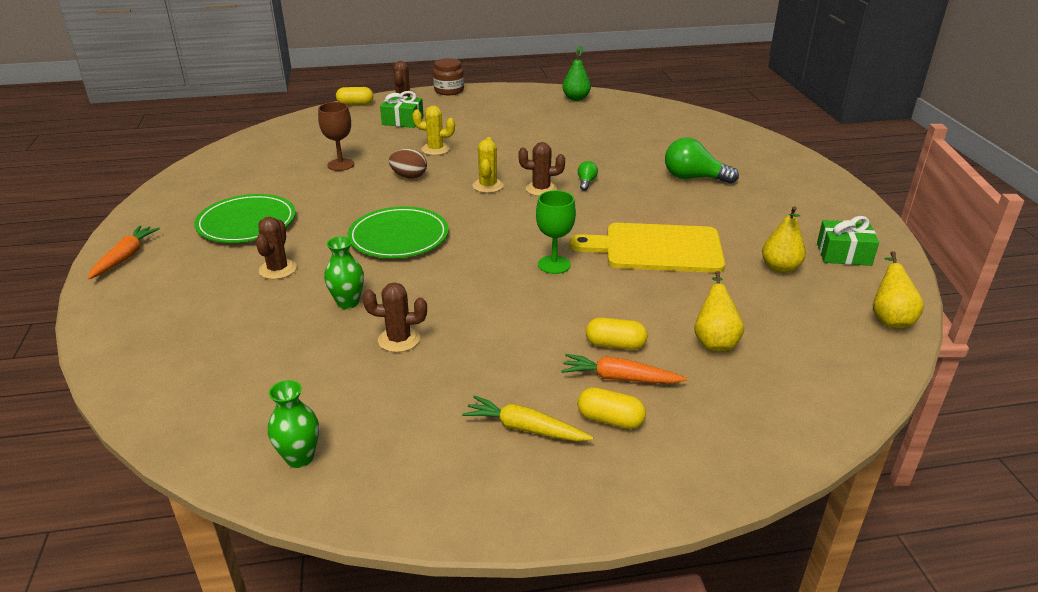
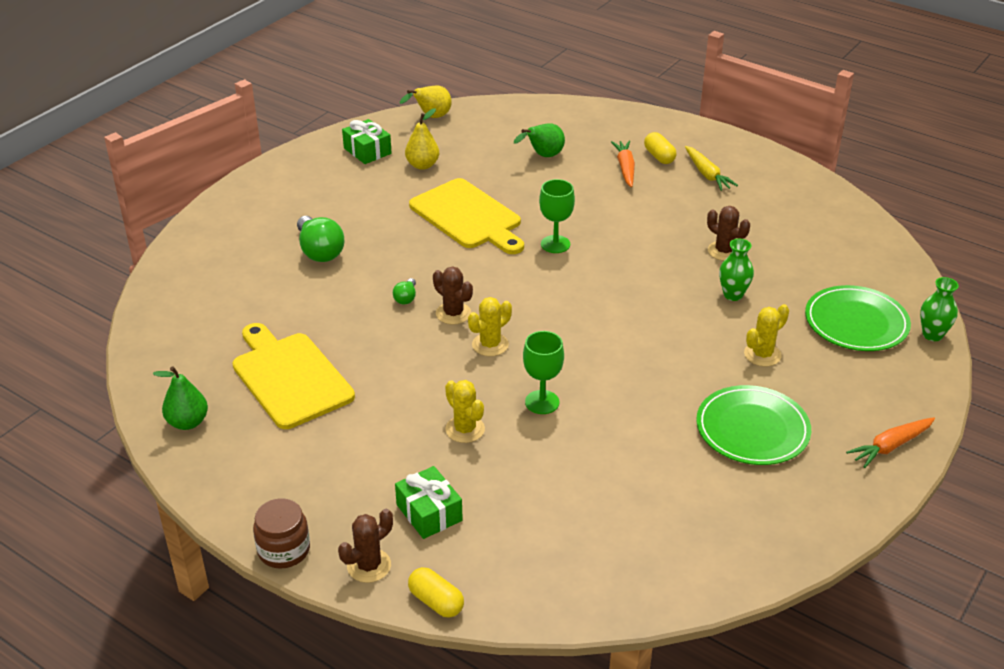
camera: 135 degrees left, 5 degrees up
brown cactus [256,217,297,279] -> yellow cactus [744,304,789,367]
green vase [268,380,319,468] -> green vase moved to [920,277,959,341]
brown goblet [318,102,354,171] -> none
green plate [348,206,449,258] -> green plate moved to [805,285,911,351]
brown egg [389,149,427,179] -> green goblet [523,331,564,414]
orange carrot [561,354,687,384] -> orange carrot turned 150 degrees counterclockwise [611,141,635,187]
green light bulb [578,161,598,191] -> green light bulb turned 45 degrees counterclockwise [393,278,416,305]
yellow capsule [586,317,648,350] -> none
yellow pear [694,271,744,351] -> green pear [514,124,565,157]
none -> yellow cutting board [232,323,355,429]

